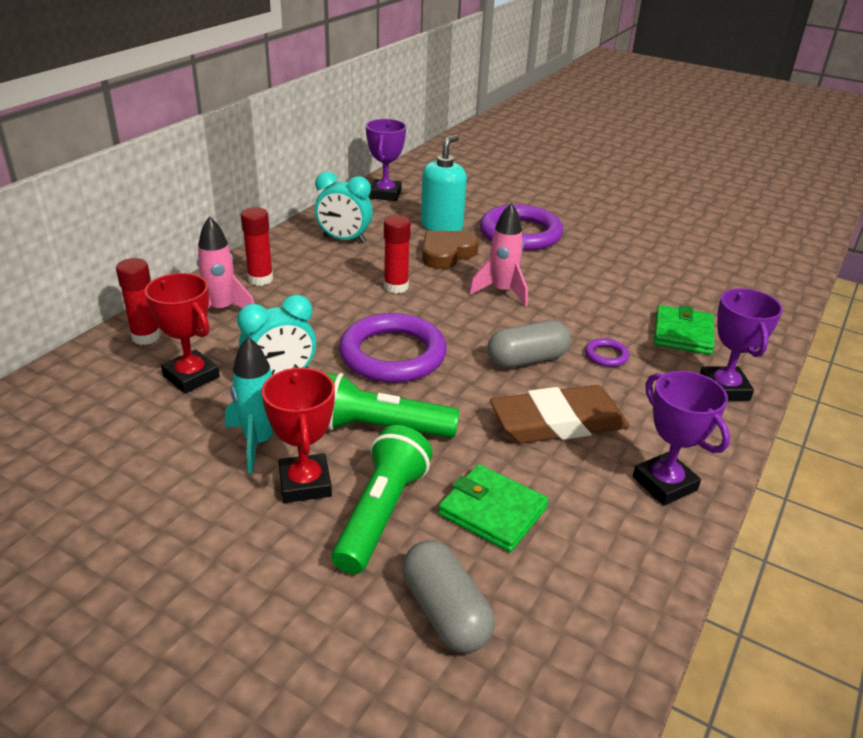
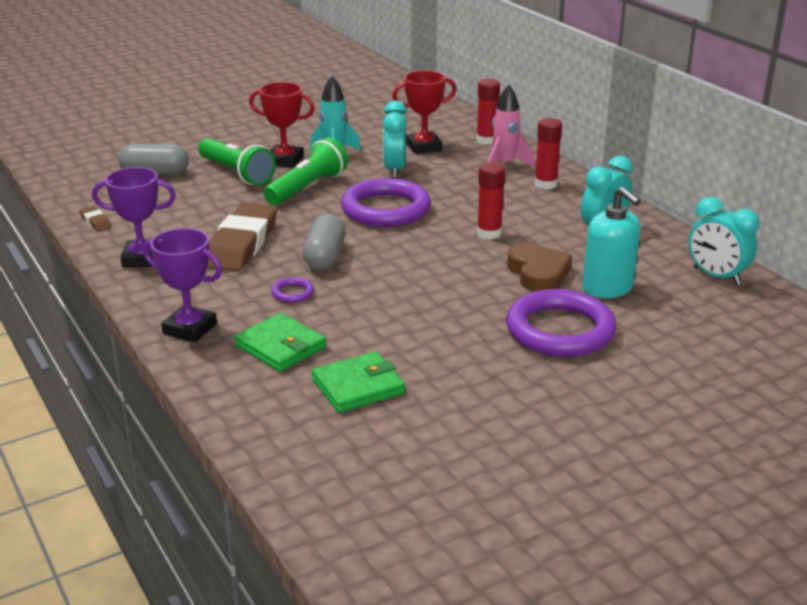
camera: 120 degrees right, 5 degrees down
purple trophy [366,119,406,201] -> turquoise clock [689,197,759,285]
green wallet [438,464,548,552] -> green wallet moved to [312,351,405,413]
pink rocket [469,203,528,307] -> none
none -> brown eraser [79,206,112,231]

